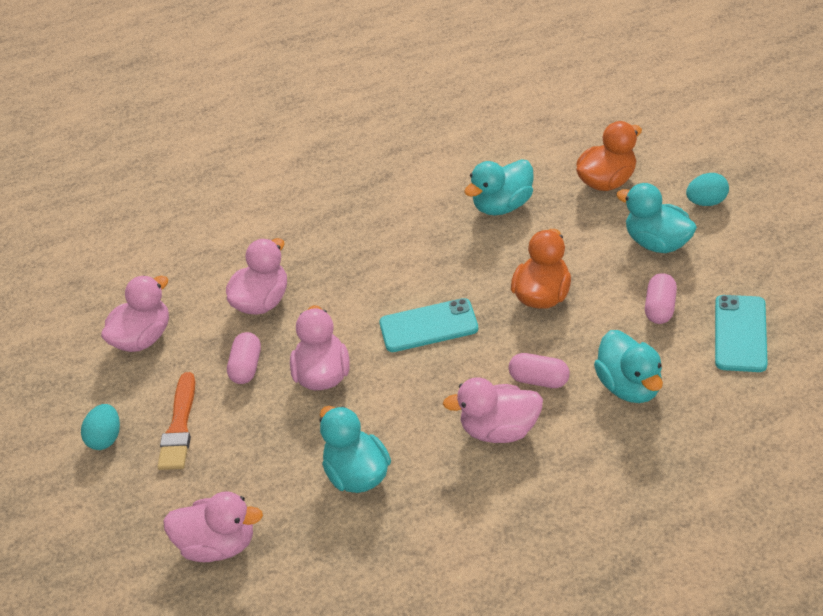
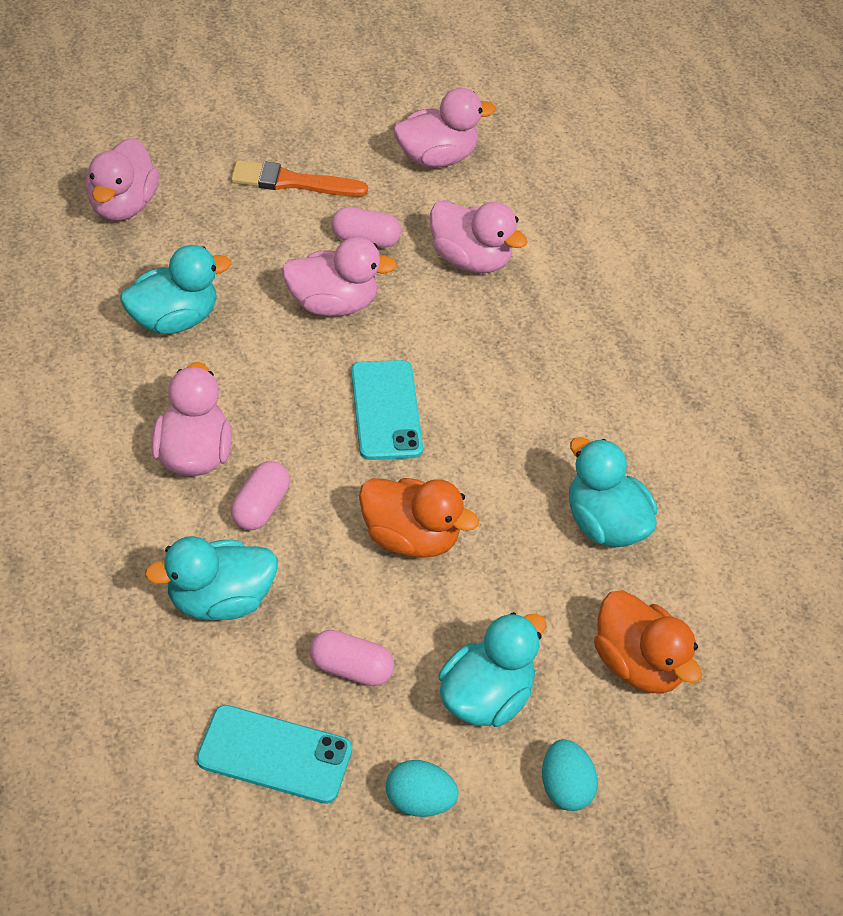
camera: 85 degrees right, 5 degrees up
turquoise egg [81,404,120,450] -> turquoise egg moved to [386,760,459,817]
pink duck [101,275,169,352] -> pink duck turned 60 degrees counterclockwise [394,88,496,168]

